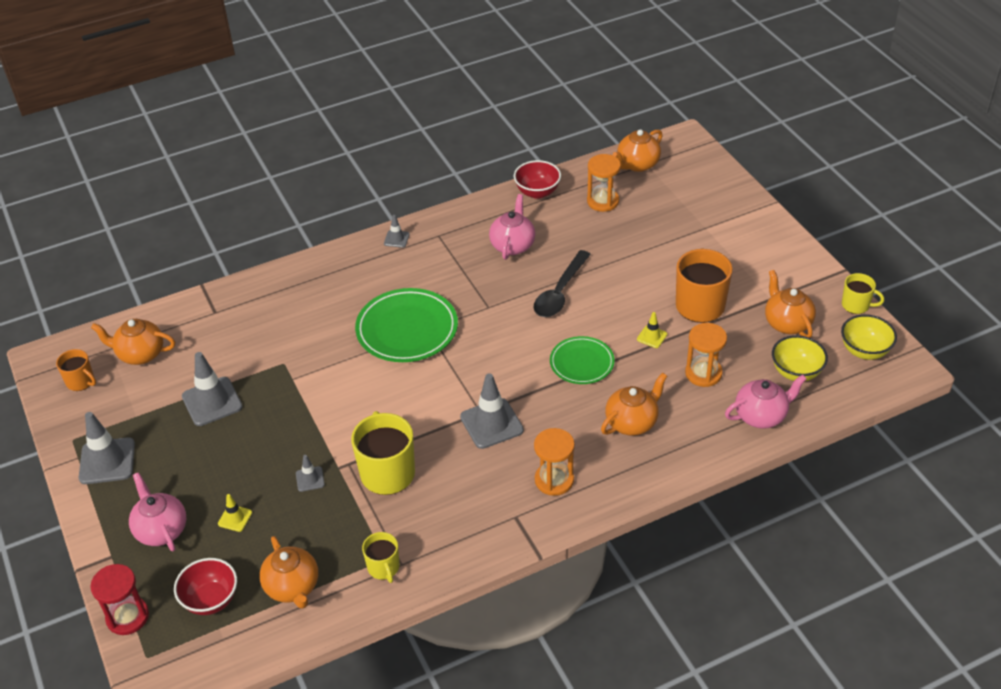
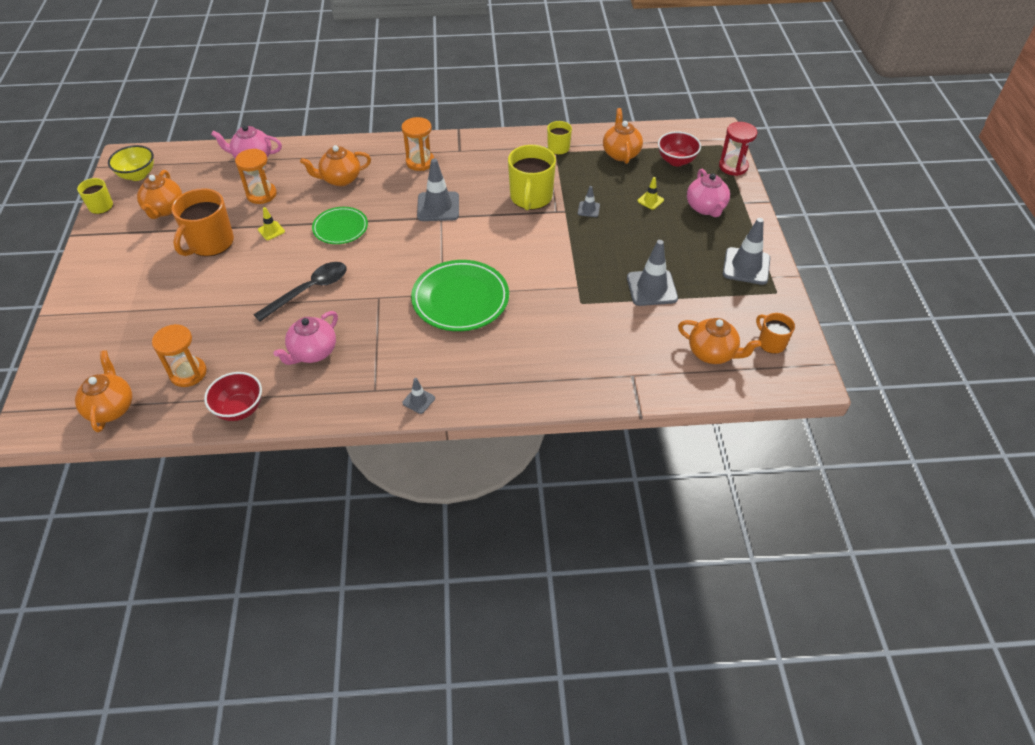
camera: 160 degrees left, 5 degrees up
orange teapot [613,129,663,172] -> orange teapot turned 75 degrees counterclockwise [75,350,132,432]
yellow bowl [772,335,828,381] -> none

